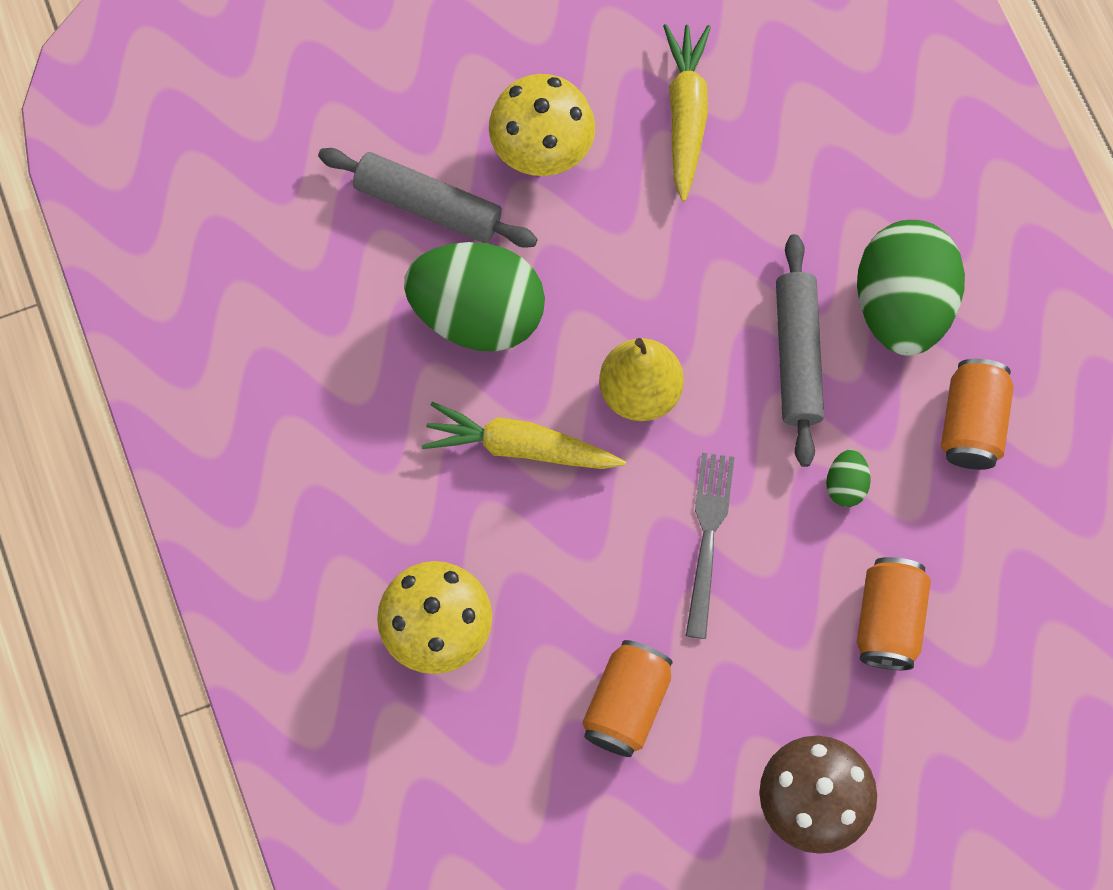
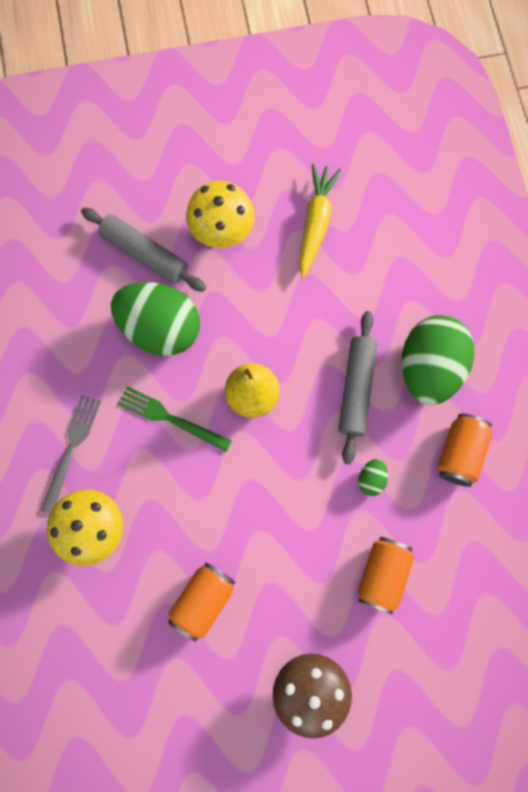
camera: 10 degrees right, 5 degrees up
yellow carrot [422,402,626,469] -> green fork [118,386,232,452]
grey fork [686,453,735,639] -> grey fork moved to [40,395,101,514]

